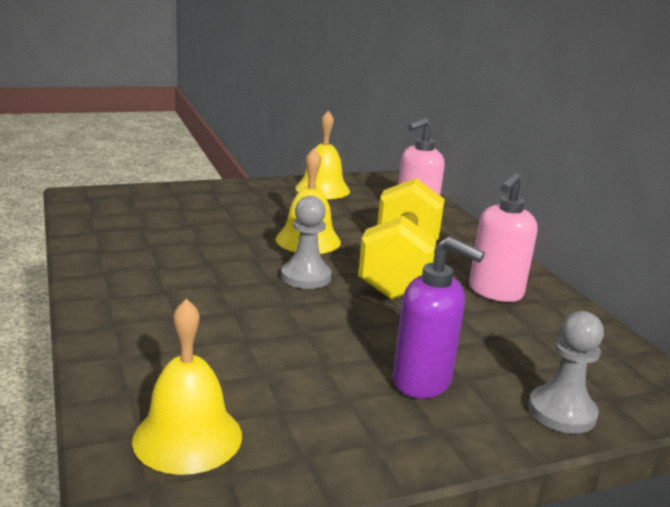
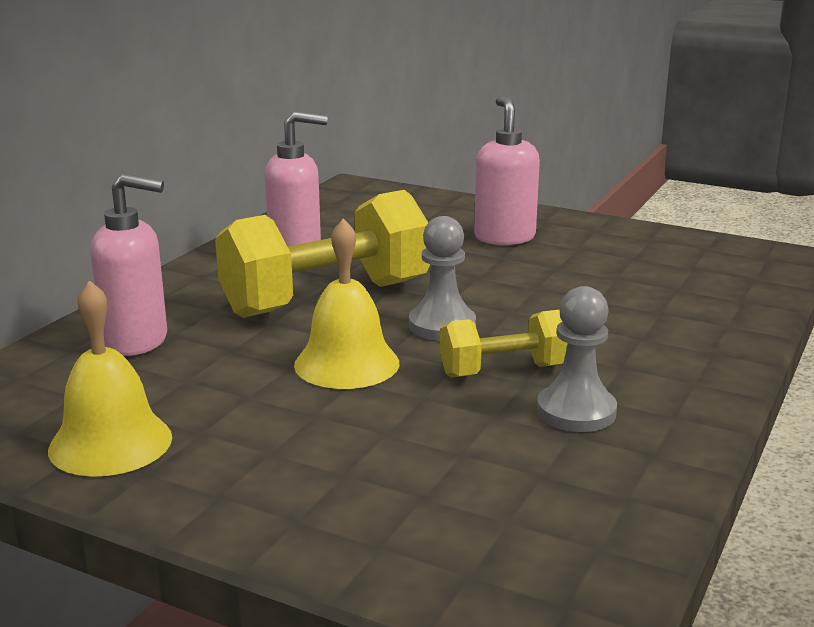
camera: 130 degrees left, 0 degrees up
yellow bell [132,299,242,475] -> none
purple soap dispenser [393,236,485,398] -> pink soap dispenser [474,96,540,245]
grey pawn [528,311,604,434] -> grey pawn moved to [537,286,617,432]
none -> yellow dumbbell [440,310,568,378]

